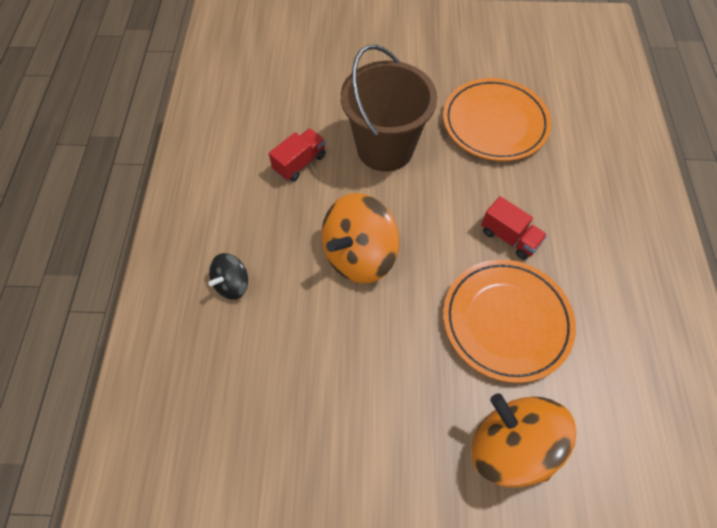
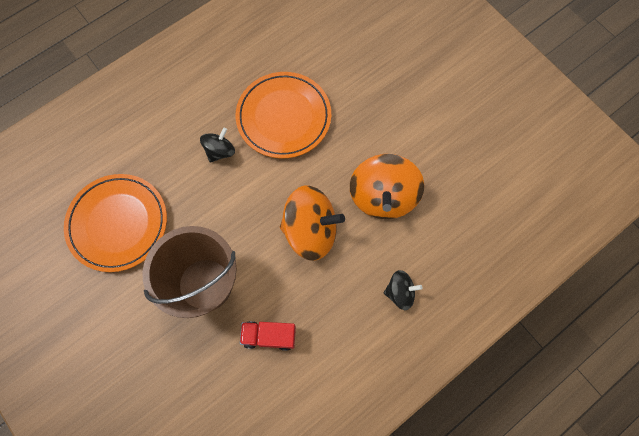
camera: 130 degrees left, 10 degrees up
orange spinning top [472,393,576,488] -> orange spinning top moved to [350,154,424,219]
red truck [481,196,547,260] -> black spinning top [200,128,235,162]

